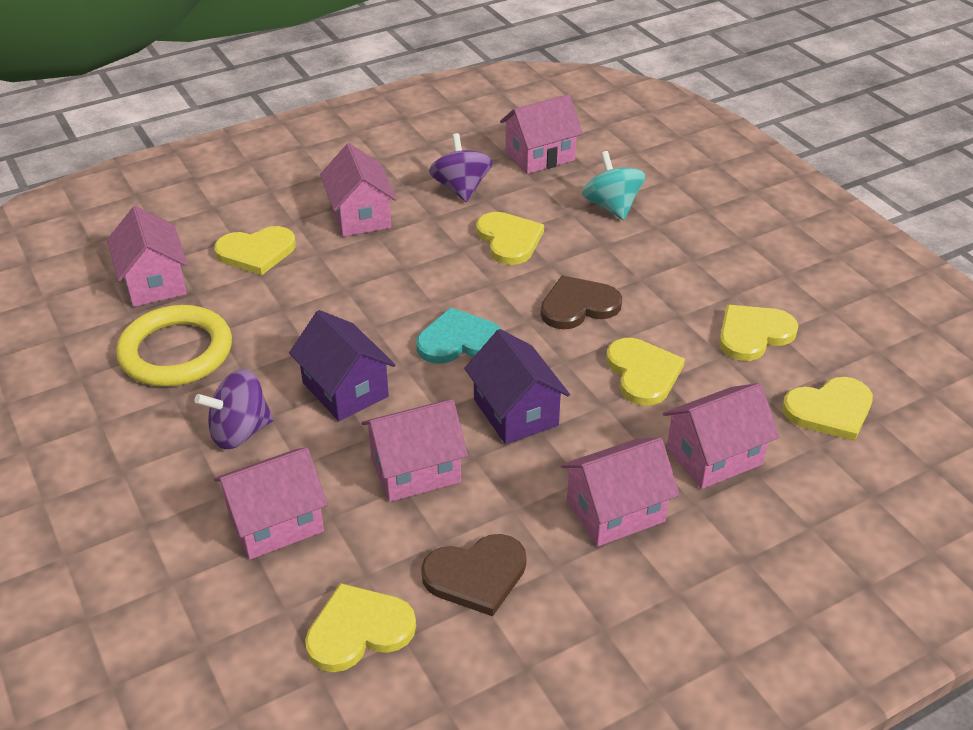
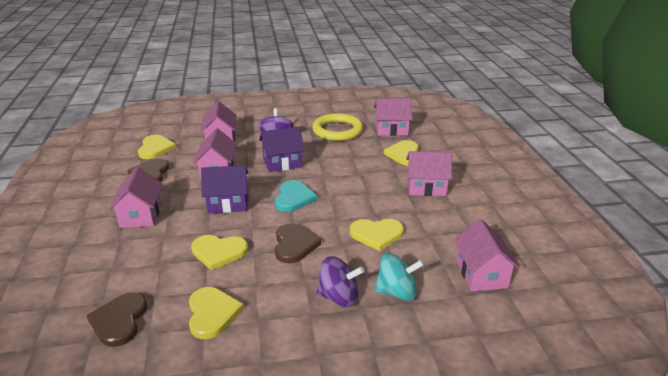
camera: 110 degrees right, 10 degrees down
purple spinning top [429,133,493,202] -> purple spinning top moved to [316,256,364,307]
pink house [663,383,779,489] -> none
yellow heart [782,377,873,441] -> brown heart [86,292,147,347]

